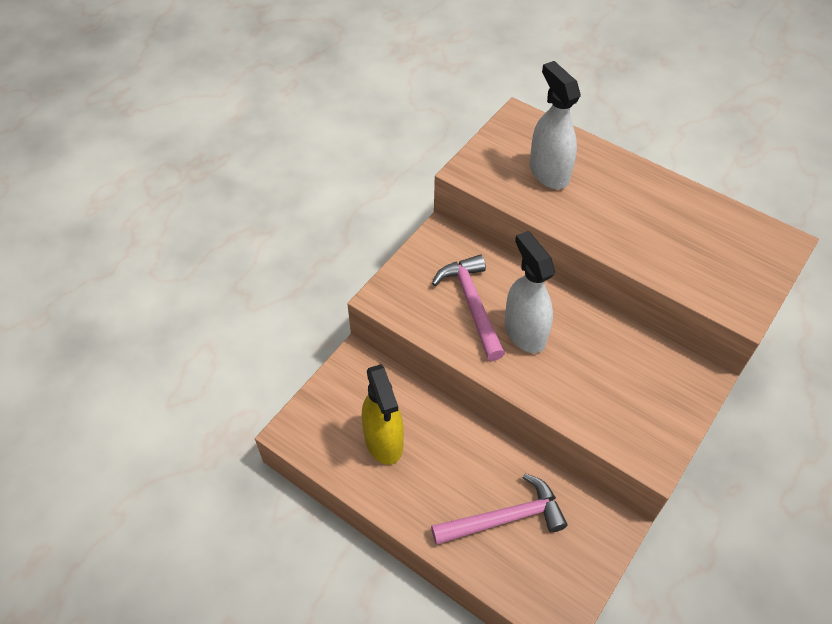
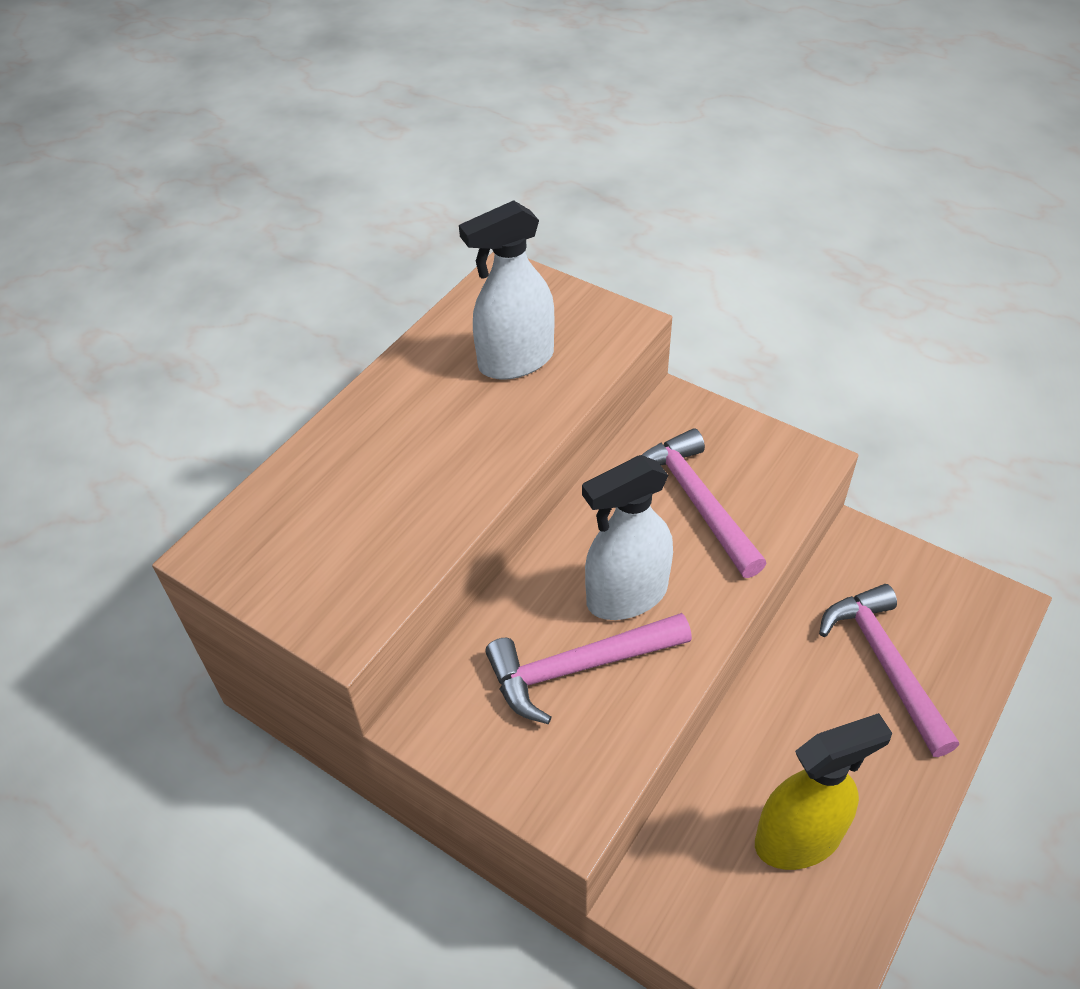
camera: 90 degrees left, 5 degrees down
white spray bottle [529,61,581,189] -> white spray bottle moved to [459,200,554,380]
none -> pink hammer [642,428,767,578]

